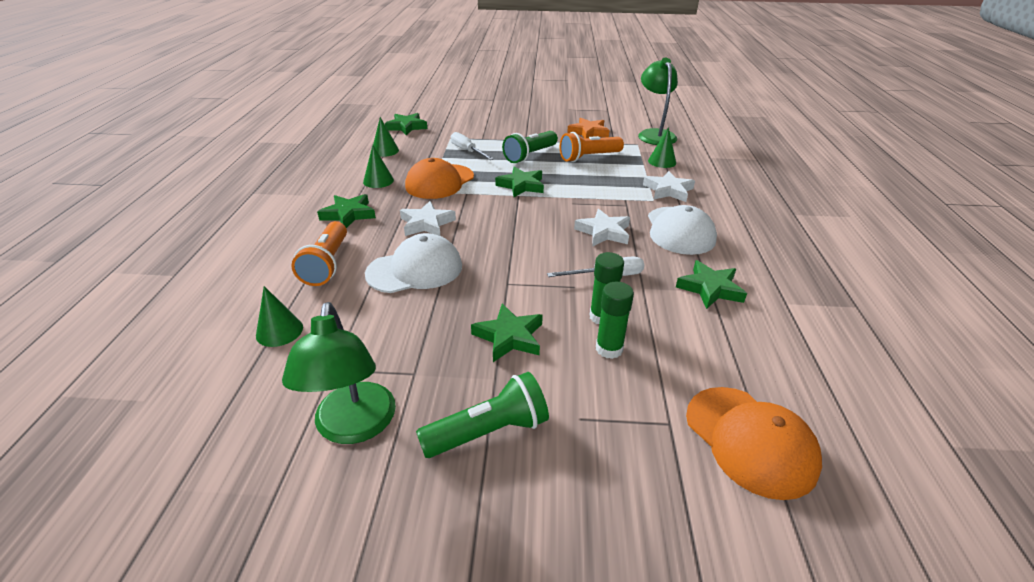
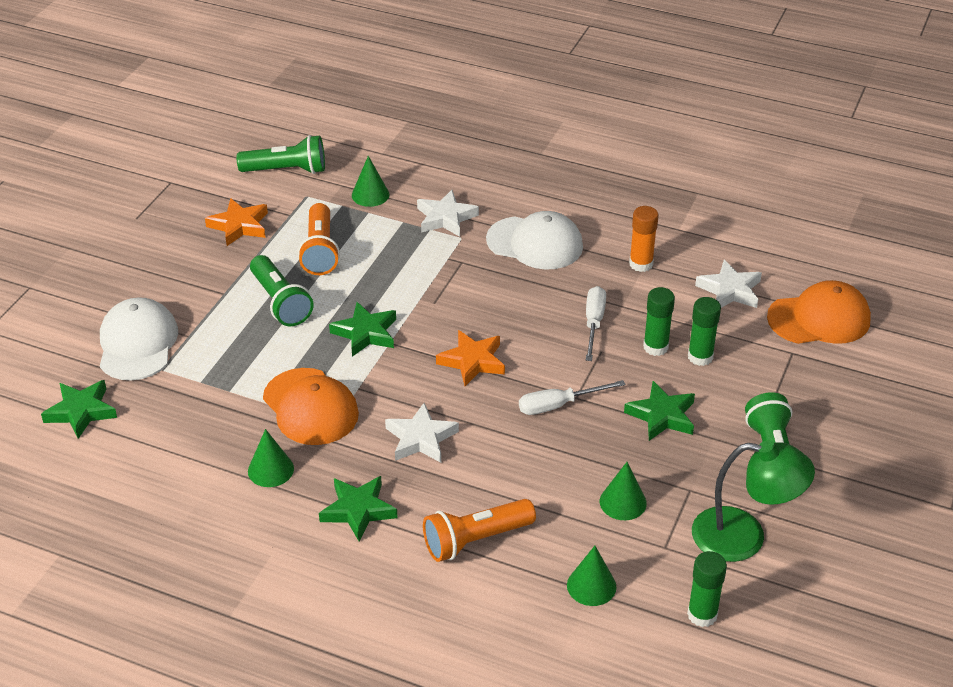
camera: 70 degrees left, 5 degrees up
orange flashlight [291,221,347,286] -> orange flashlight turned 135 degrees clockwise [423,499,536,562]
white cap [365,233,462,293] -> white cap moved to [100,297,178,380]
green cone [373,117,399,157] -> green cone moved to [600,462,647,520]
white screwdriver [451,132,494,160] -> white screwdriver moved to [519,380,626,415]
white star [574,209,630,247] -> white star moved to [695,260,762,308]
green lamp [638,58,678,145] -> green flashlight [237,135,325,174]
green star [676,260,747,309] -> orange glue stick [629,206,659,272]
none -> orange star [436,330,505,386]
none -> green glue stick [687,551,727,627]

